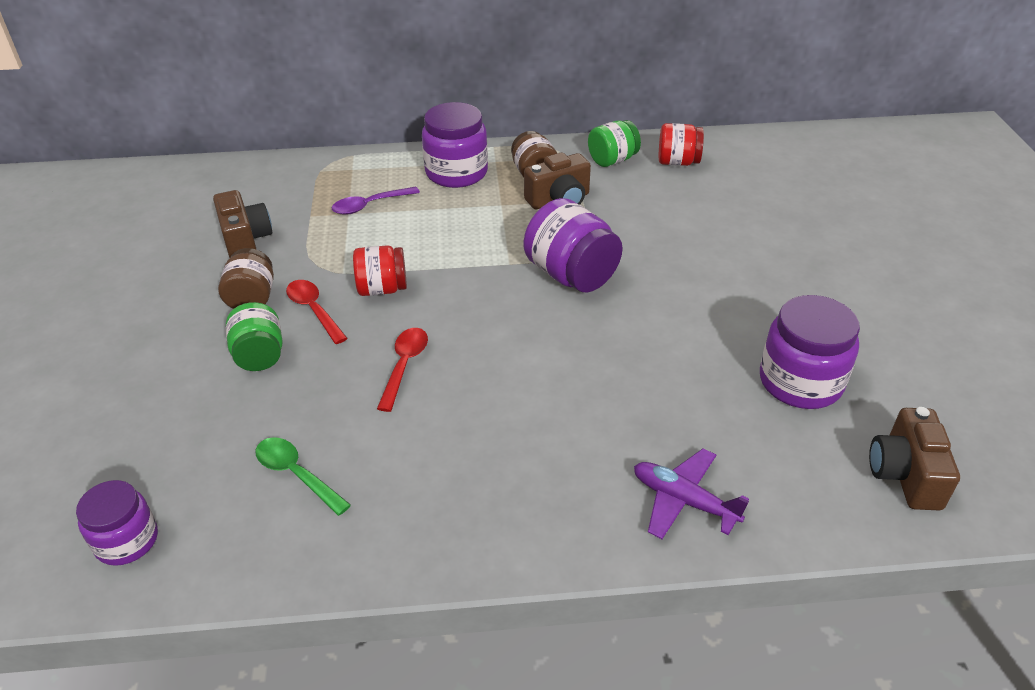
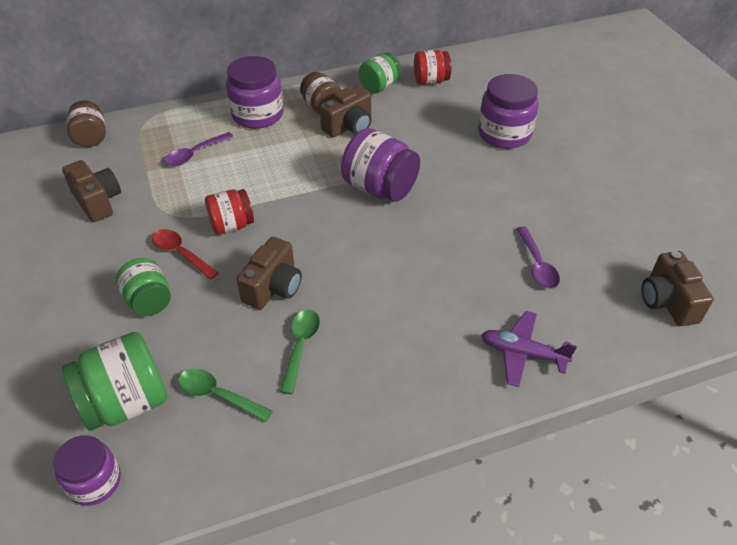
camera: 15 degrees left, 5 degrees up
brown jar [218,248,274,309] -> brown jar moved to [67,100,106,147]
red spoon [377,328,428,412] -> brown camera [236,237,302,310]
purple jar [760,295,860,409] -> purple jar moved to [478,74,539,149]
none -> green jar [62,332,167,431]
none -> green spoon [280,310,320,394]
none -> purple spoon [516,226,560,289]

